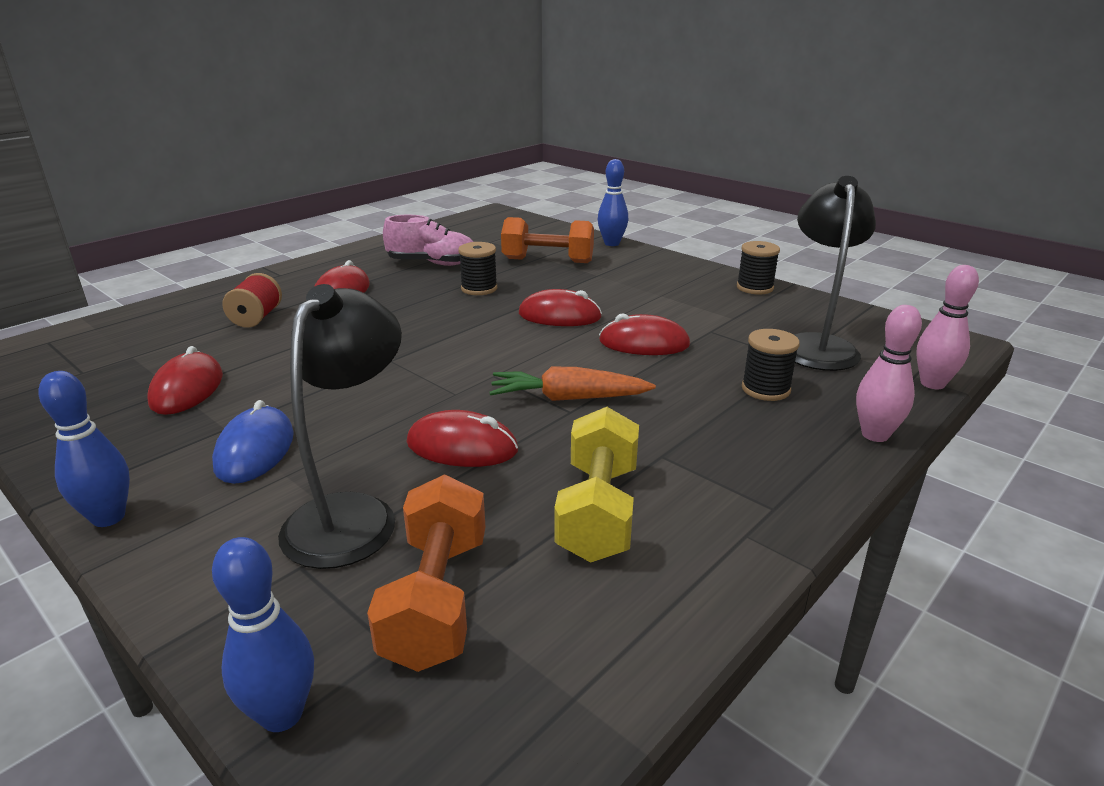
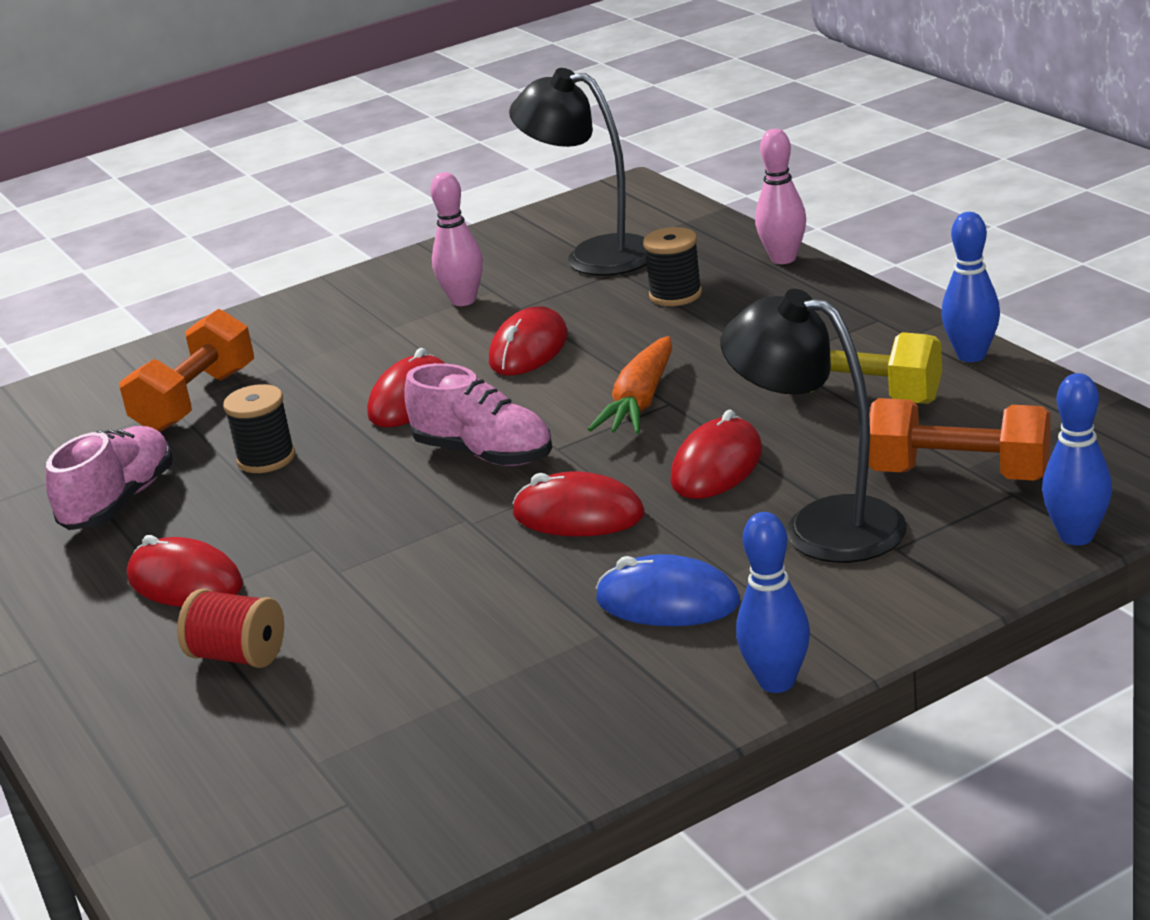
camera: 70 degrees left, 0 degrees up
red mouse [147,346,223,415] -> red mouse moved to [512,472,645,536]
blue bowling pin [598,159,628,246] -> blue bowling pin moved to [942,212,1000,362]
black spool [737,241,780,294] -> none
pink bowling pin [916,265,979,389] -> pink bowling pin moved to [430,172,483,306]
none -> pink shoe [405,363,552,466]

